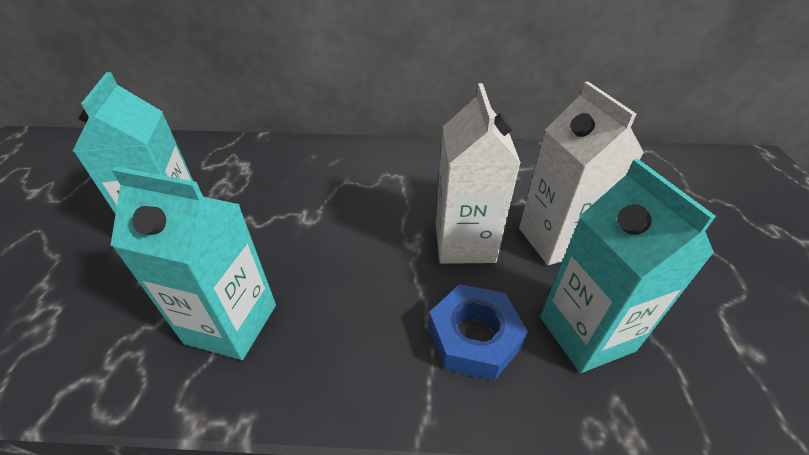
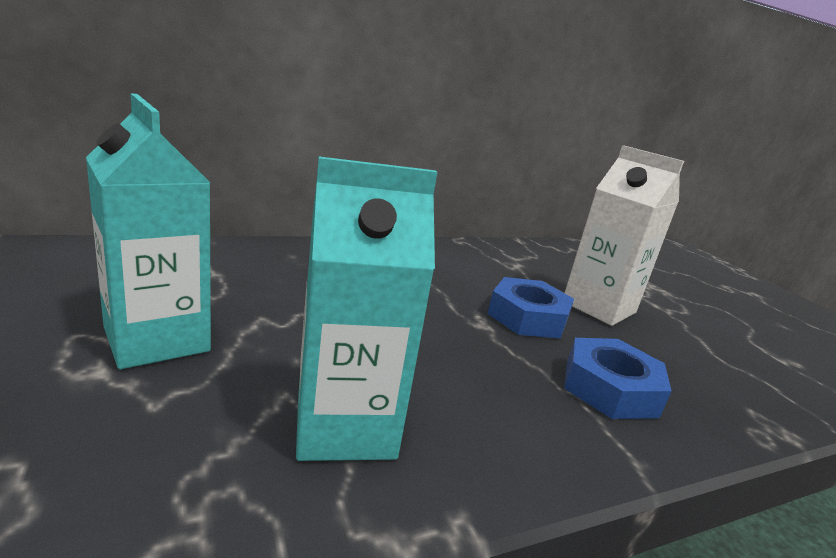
camera: 30 degrees left, 20 degrees down
white carton [436,83,521,264] -> blue nut [488,277,574,338]
turquoise carton [540,159,716,373] -> none

